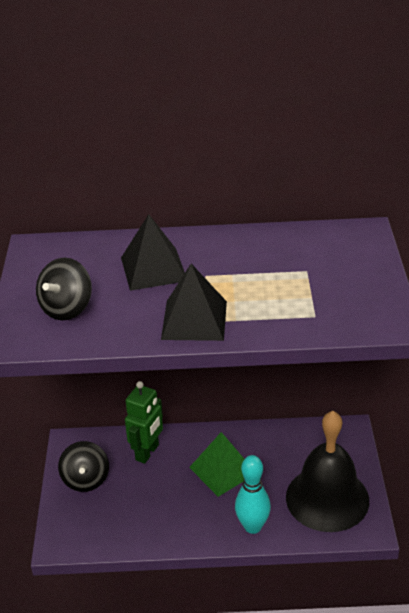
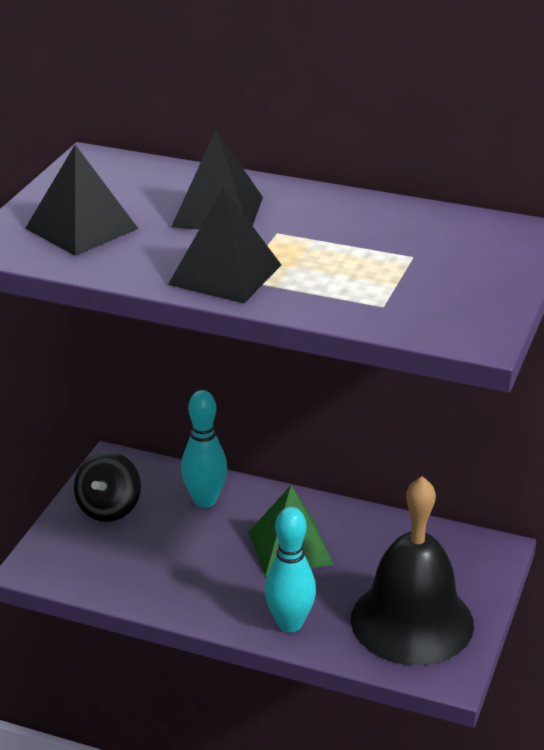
camera: 20 degrees right, 5 degrees down
black spinning top [36,258,92,320] -> black pyramid [25,145,138,256]
green robot [125,381,163,464] -> turquoise bowling pin [181,390,227,508]

